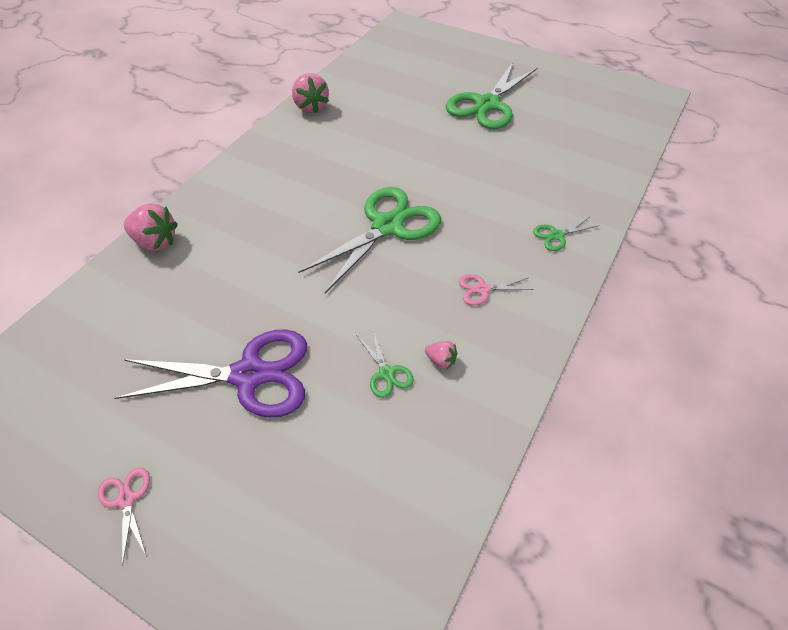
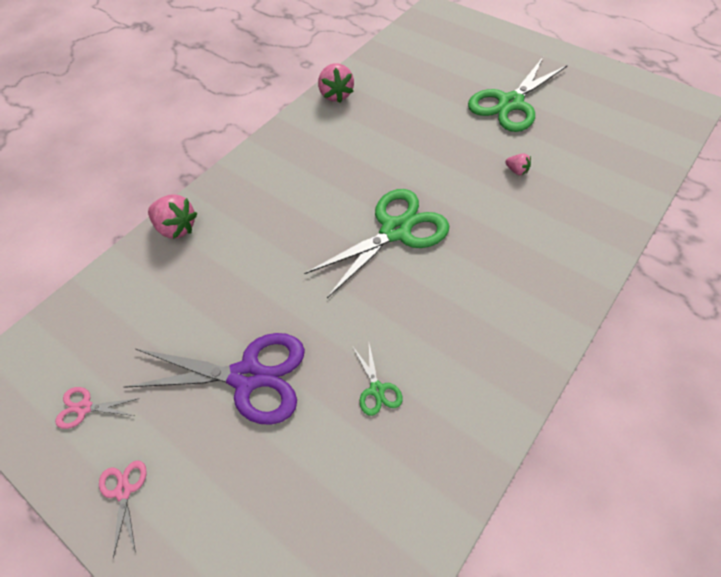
camera: 10 degrees right, 5 degrees up
pink strawberry [425,341,457,369] -> pink strawberry moved to [505,153,531,175]
pink scissors [459,274,534,305] -> pink scissors moved to [55,387,140,429]
green scissors [533,217,600,251] -> none

